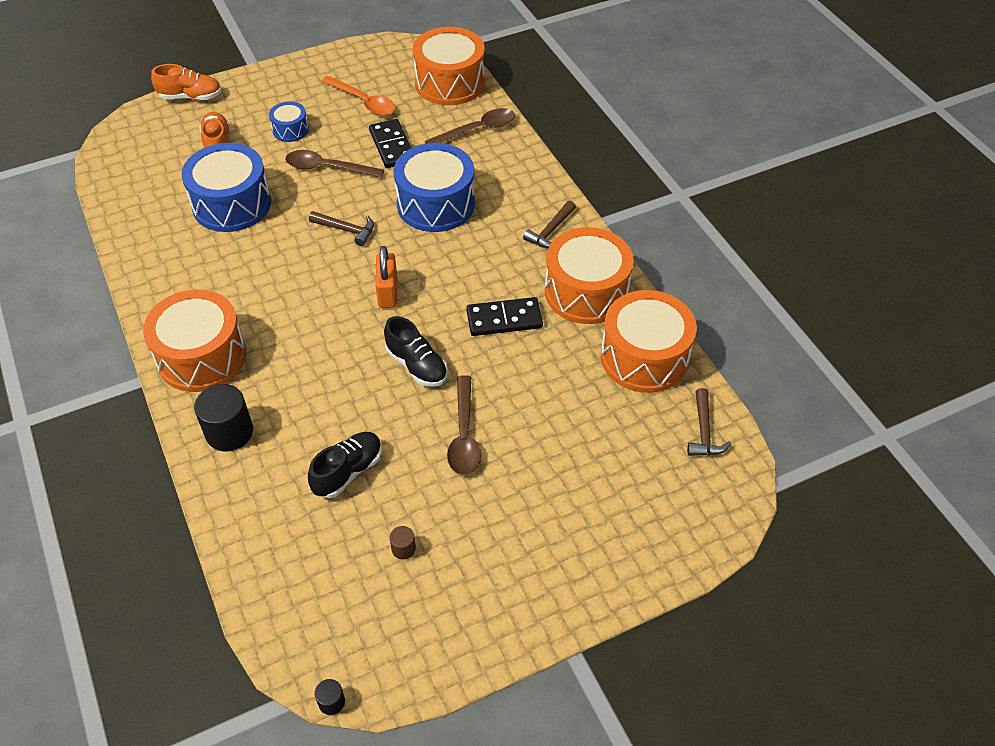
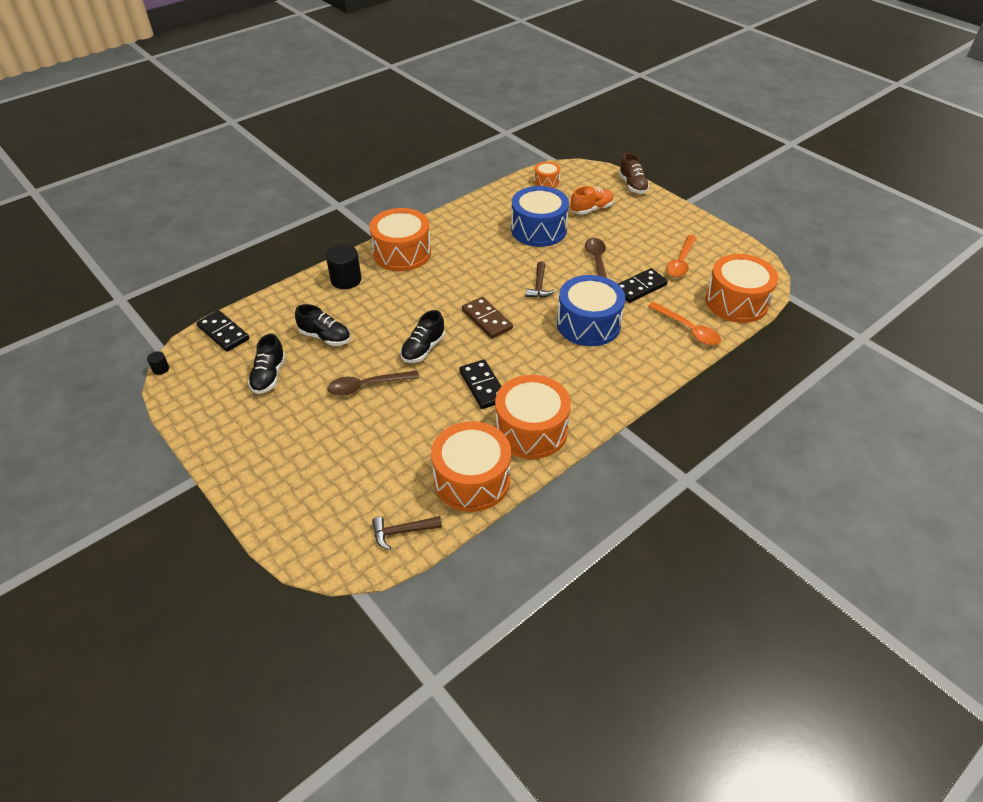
camera: 75 degrees right, 5 degrees down
orange shoe [151,64,222,100] -> brown shoe [619,153,650,194]
blue drum [269,101,309,142] -> none
orange padlock [375,246,397,308] -> brown domino [462,297,513,339]
brown cylinder [390,526,416,559] -> black shoe [248,334,286,394]
brown spoon [425,108,515,144] -> orange spoon [648,302,721,345]
brown hammer [523,201,576,248] -> none
none -> black domino [196,310,249,352]
none -> orange drum [534,162,560,188]

